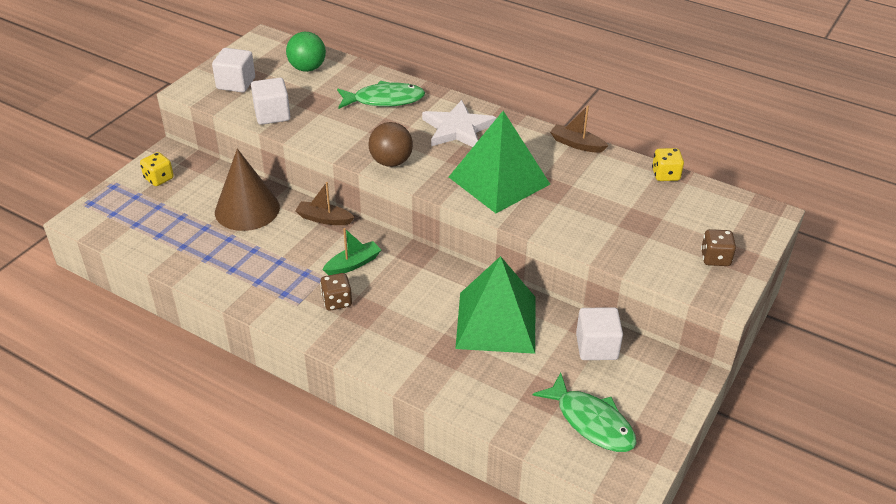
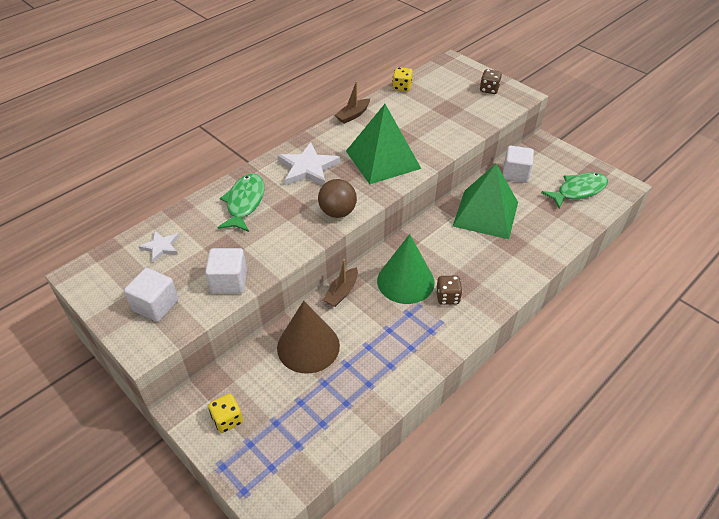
camera: 75 degrees left, 5 degrees up
green ball [286,32,326,72] -> white star [138,231,179,262]
green boat [322,228,381,275] -> green cone [377,234,435,304]

